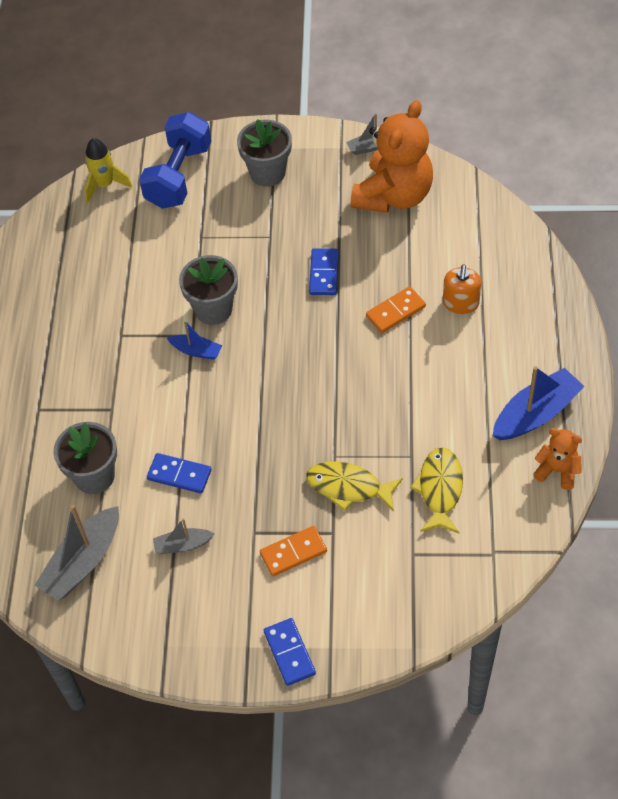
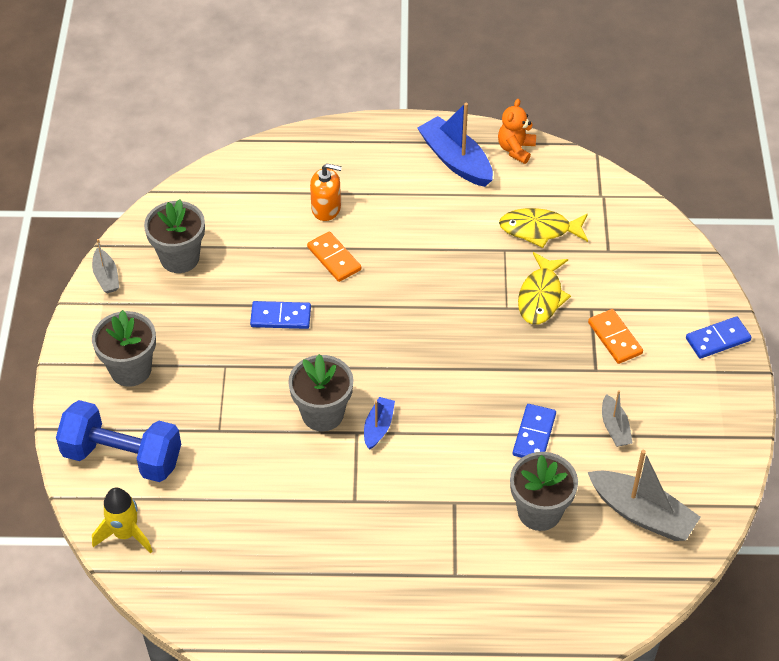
camera: 95 degrees left, 5 degrees down
orange teddy bear [351,100,433,213] -> grey flower pot [144,199,205,273]

